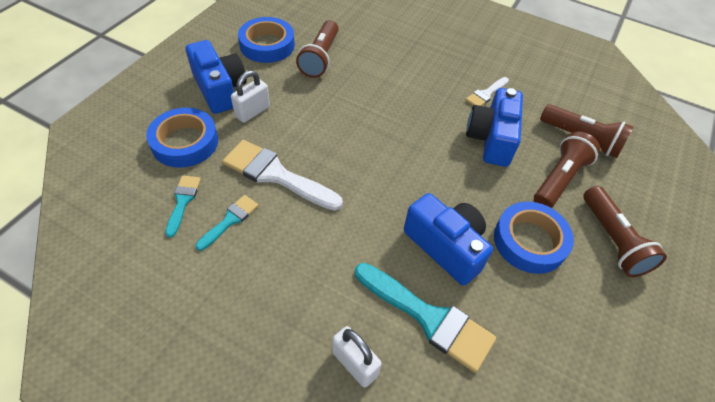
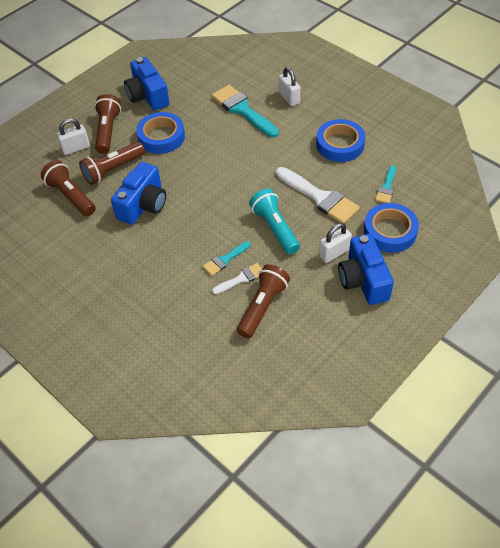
camera: 160 degrees left, 0 degrees up
turquoise brush [196,195,259,251] -> turquoise brush moved to [203,241,250,276]
blue tape [238,17,295,63] -> blue tape moved to [316,119,365,162]
blue camera [404,193,493,285] -> blue camera moved to [124,57,170,111]
white brush [465,77,509,106] -> white brush moved to [212,263,262,294]
none -> white padlock [57,118,90,155]
none -> turquoise flashlight [249,189,300,254]

